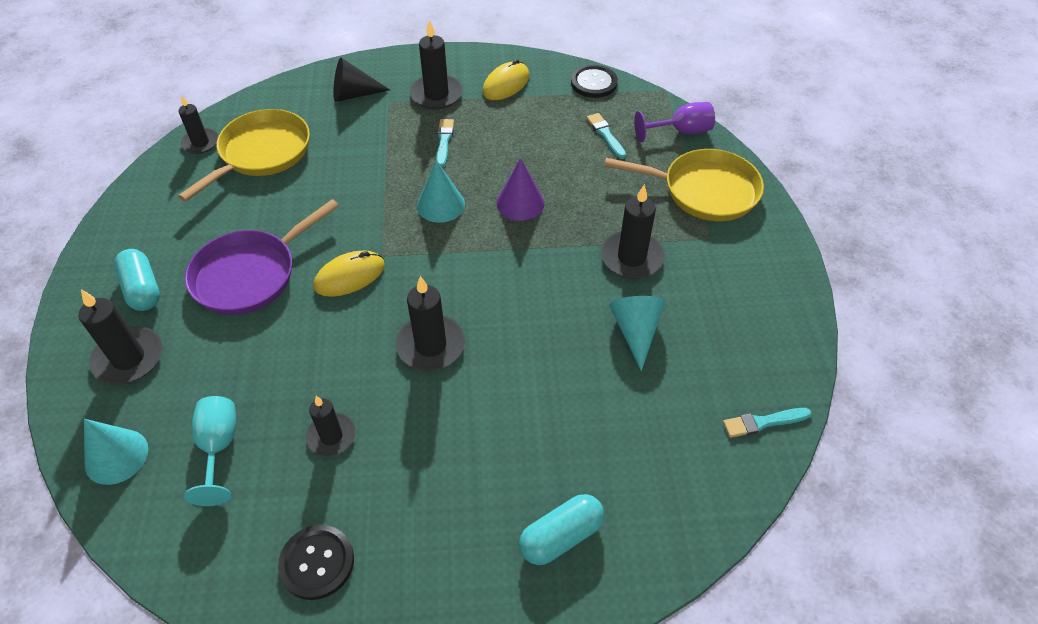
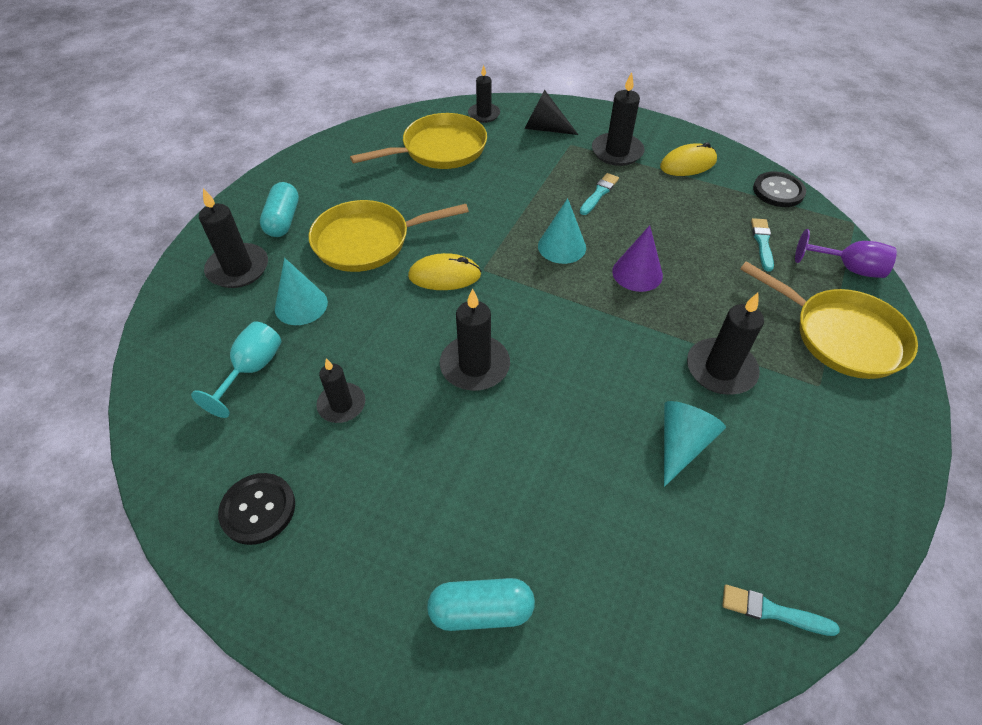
camera: 30 degrees right, 0 degrees up
turquoise cone [84,419,148,485] -> turquoise cone moved to [275,258,328,325]
black candle [178,95,218,154] -> black candle moved to [468,65,500,123]
purple pan [185,199,339,315] -> yellow pan [309,200,469,272]

